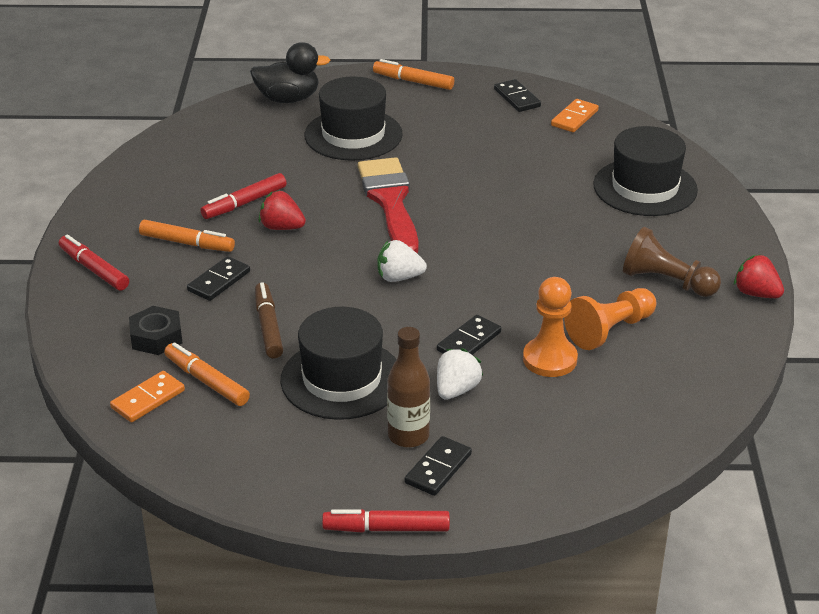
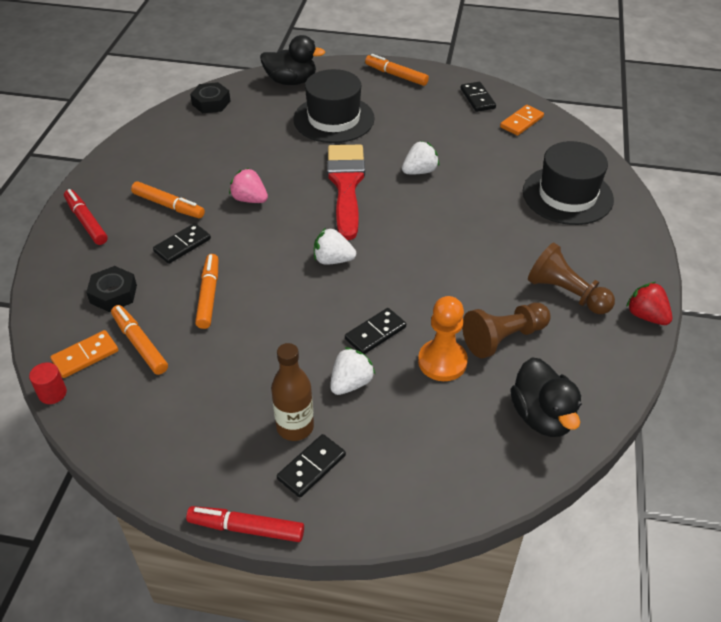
camera: 10 degrees right, 10 degrees up
red marker [200,173,286,219] -> none
brown marker [255,282,283,358] -> orange marker [195,254,218,329]
red strawberry [259,190,306,230] -> pink strawberry [229,168,268,203]
black hat [281,307,397,420] -> none
orange pawn [564,288,656,350] -> brown pawn [462,303,551,358]
none -> red cylinder [29,362,67,404]
none -> black nut [190,82,230,113]
none -> white strawberry [402,141,439,174]
none -> black duck [510,357,582,437]

